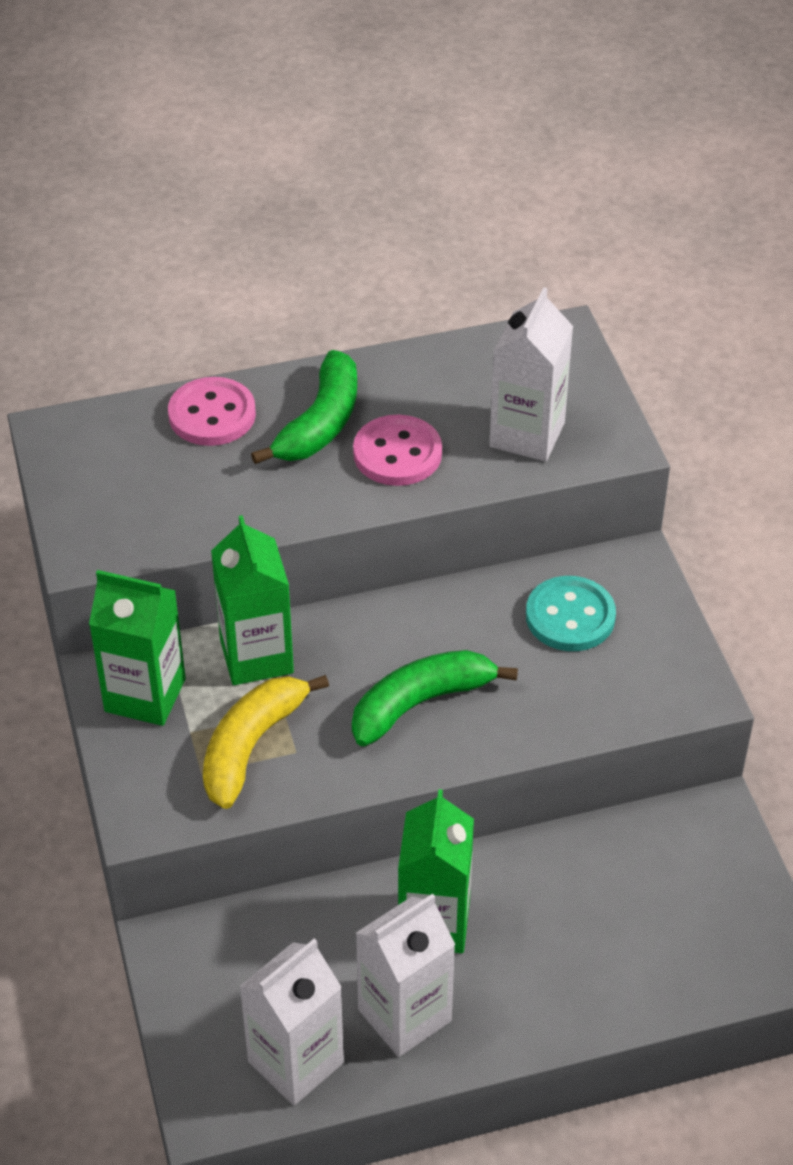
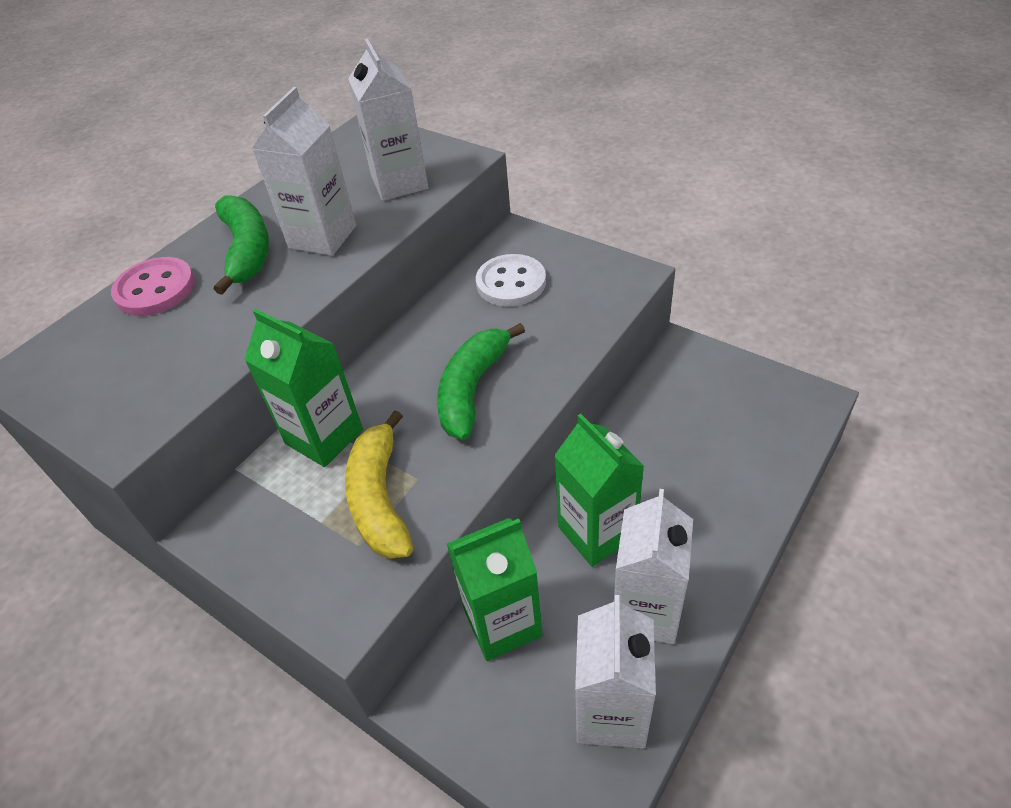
camera: 35 degrees left, 0 degrees up
green carton [89,570,186,726] -> green carton moved to [447,518,543,661]
pink button [353,415,442,486] -> white carton [252,87,356,256]
turquoise button [526,576,616,651] -> white button [476,254,546,307]

